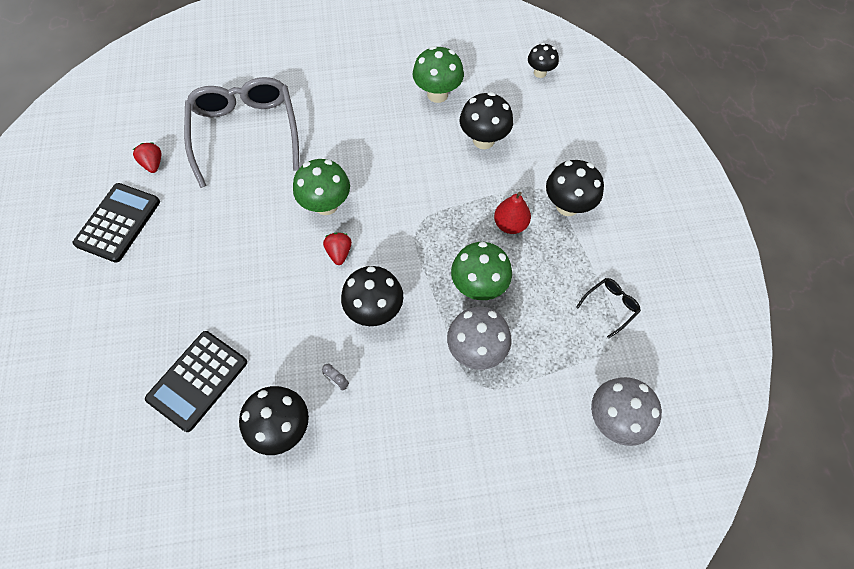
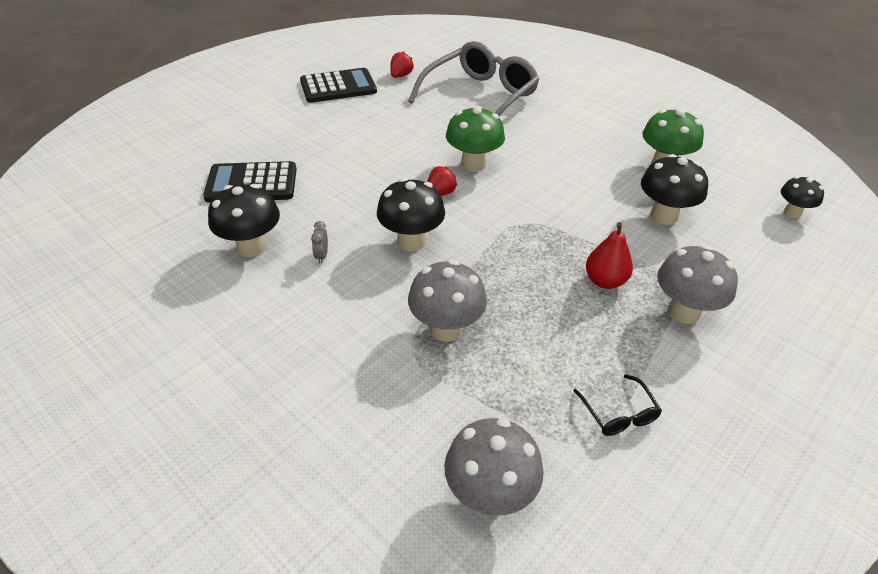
camera: 50 degrees right, 20 degrees down
green mushroom [451,242,512,300] -> none
black mushroom [546,160,604,216] -> grey mushroom [657,245,738,324]
black glasses [576,278,641,339] -> black glasses turned 60 degrees clockwise [573,374,662,436]

